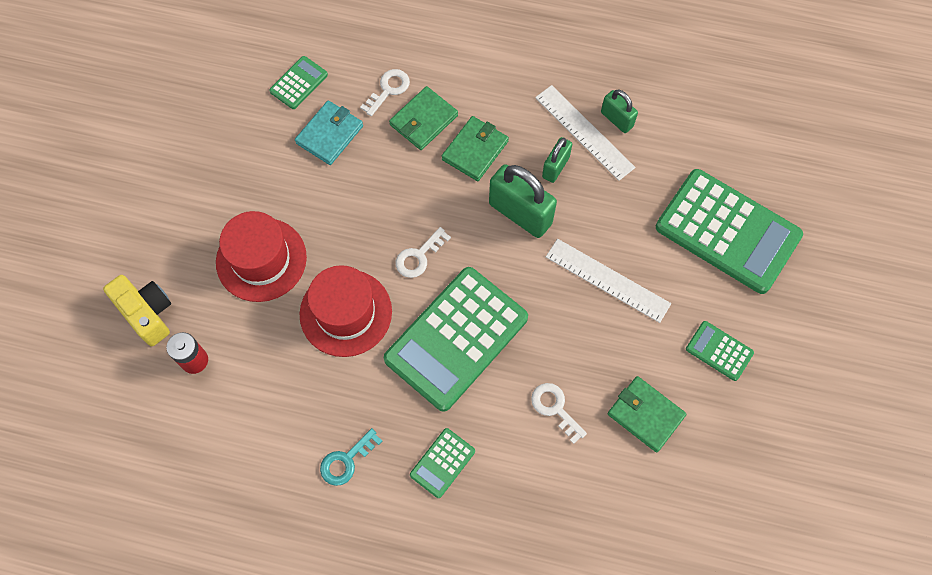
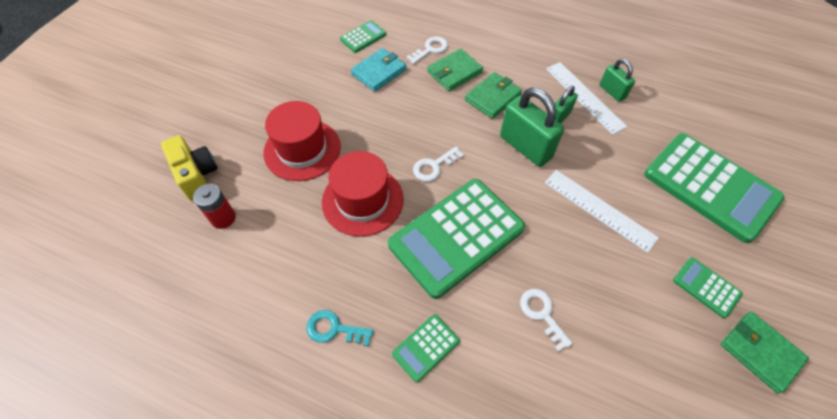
camera: 10 degrees right, 10 degrees down
turquoise key [320,428,382,486] -> turquoise key turned 45 degrees clockwise [306,310,374,346]
green wallet [607,376,687,453] -> green wallet moved to [721,312,809,393]

